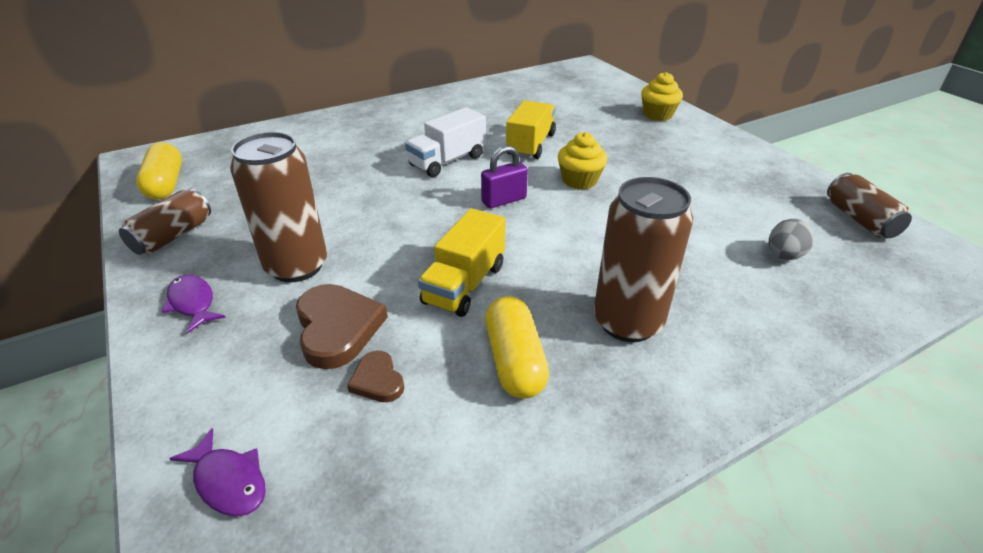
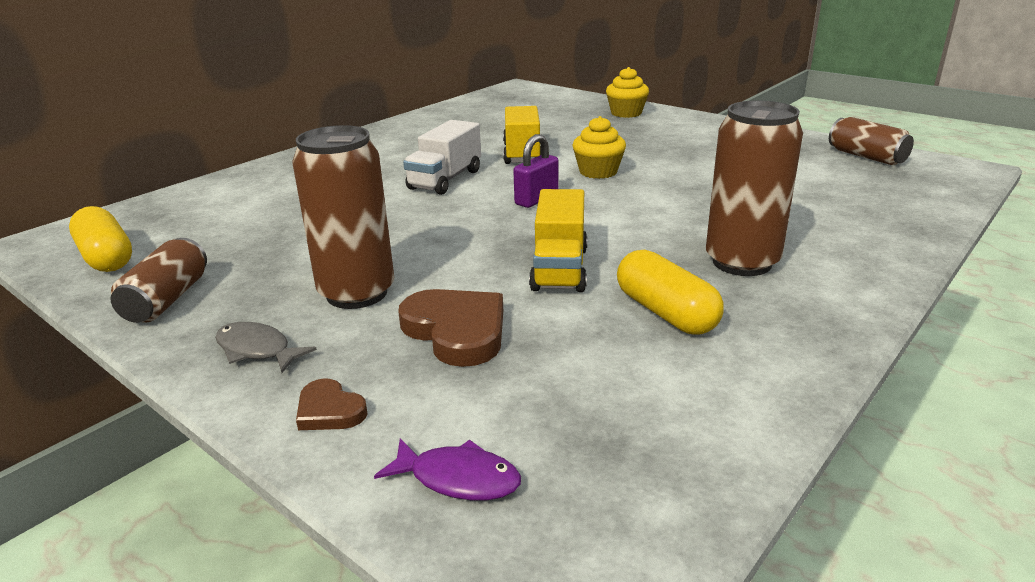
camera: 20 degrees left, 10 degrees down
purple fish [162,275,226,334] -> grey fish [215,322,317,373]
brown heart [347,351,404,402] -> brown heart moved to [296,378,368,430]
grey egg [769,219,815,260] -> none

